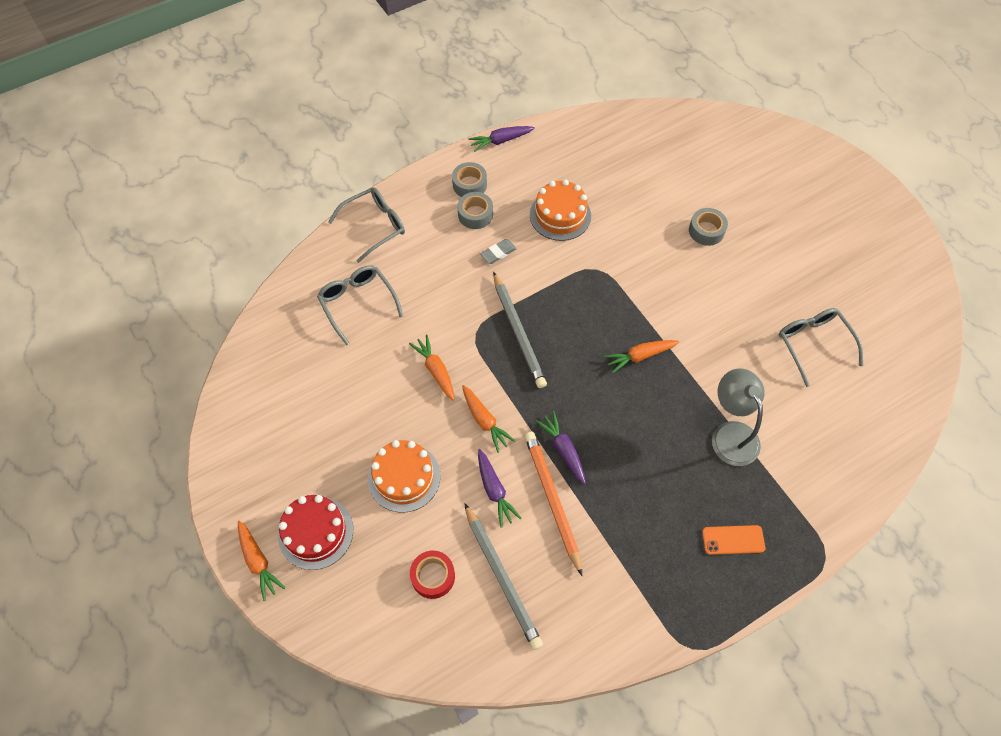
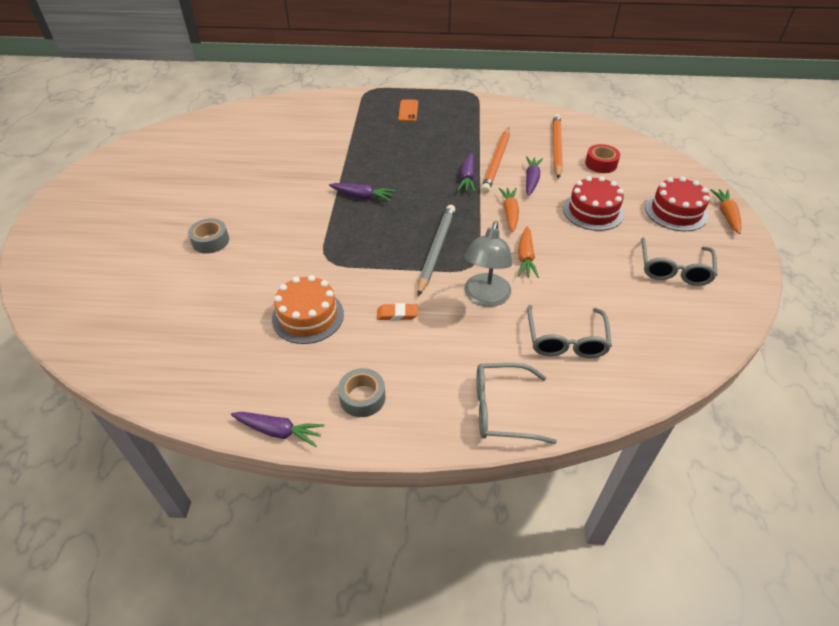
camera: 145 degrees left, 15 degrees down
orange cake [368,440,441,513] -> red cake [563,176,624,231]
grey tape [457,192,493,229] -> none
grey pencil [464,503,543,650] -> orange pencil [553,114,563,179]
grey eraser [480,239,517,264] -> orange eraser [377,303,418,321]
orange carrot [604,340,679,373] -> purple carrot [329,183,395,201]
orange phone [702,525,765,555] -> orange phone turned 60 degrees clockwise [398,99,418,122]
grey lamp [712,369,765,466] -> grey lamp moved to [464,221,513,307]
grey glasses [779,308,863,387] -> grey glasses moved to [641,238,717,286]

